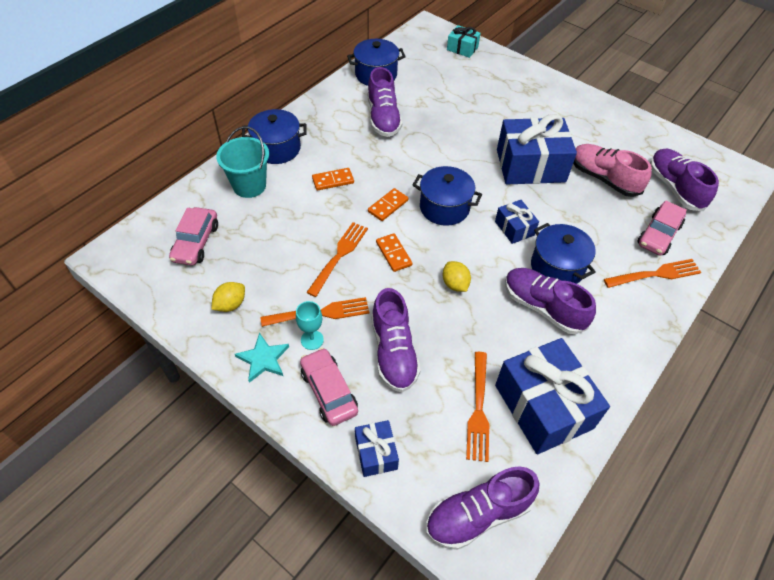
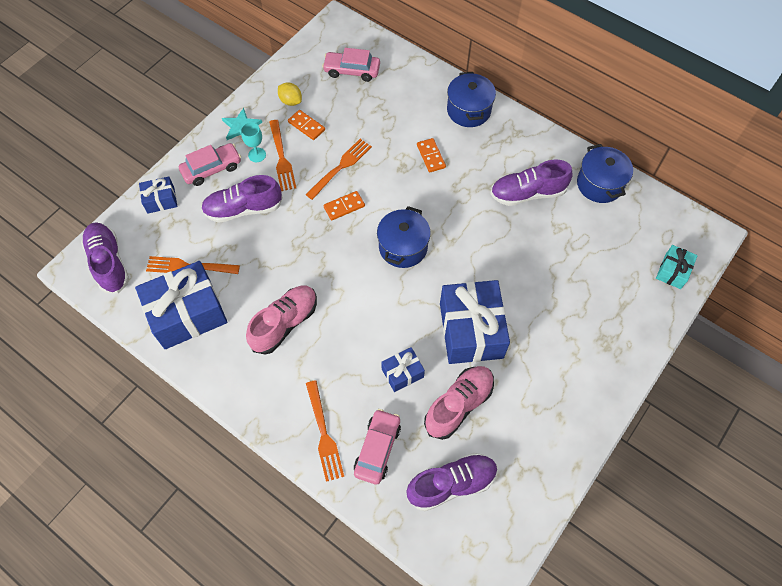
camera: 90 degrees right, 10 degrees up
turquoise bucket [216,126,269,198] -> none
orange fork [306,222,368,297] -> orange fork turned 75 degrees counterclockwise [305,139,372,200]
orange domino [368,188,408,221] -> orange domino moved to [288,110,325,140]
yellow lemon [443,261,471,292] -> none
blue gift [495,200,539,244] -> blue gift moved to [381,347,425,392]
purple shoe [505,268,596,334] -> pink shoe [246,285,317,355]
blue pot [531,223,596,284] -> none
pink car [637,201,687,256] -> pink car turned 75 degrees clockwise [354,409,401,484]

